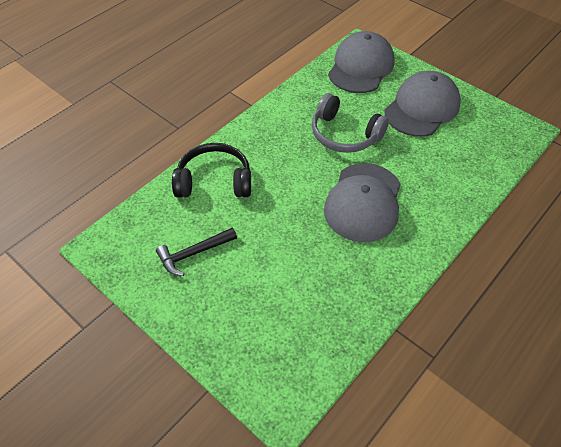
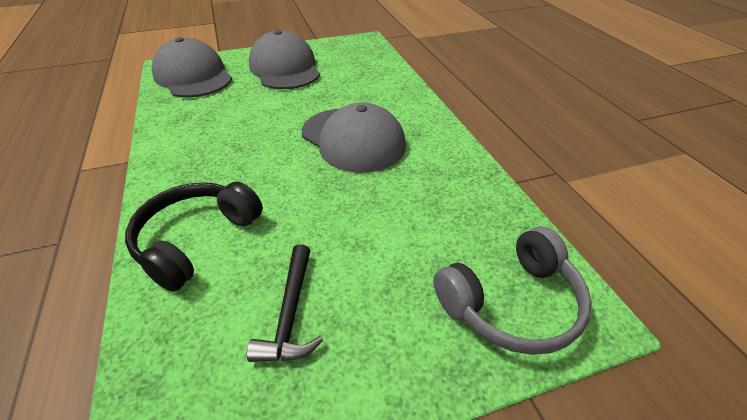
camera: 60 degrees left, 10 degrees down
grey headphones [312,93,389,153] -> grey headphones moved to [433,226,592,355]

